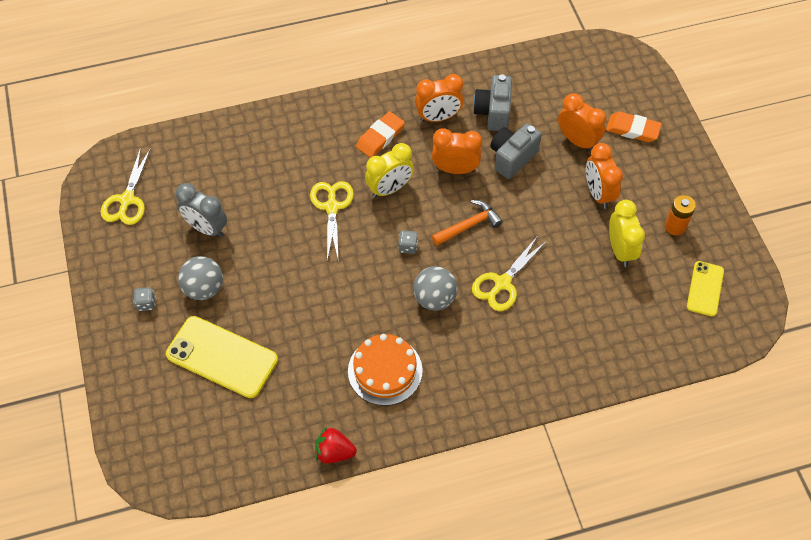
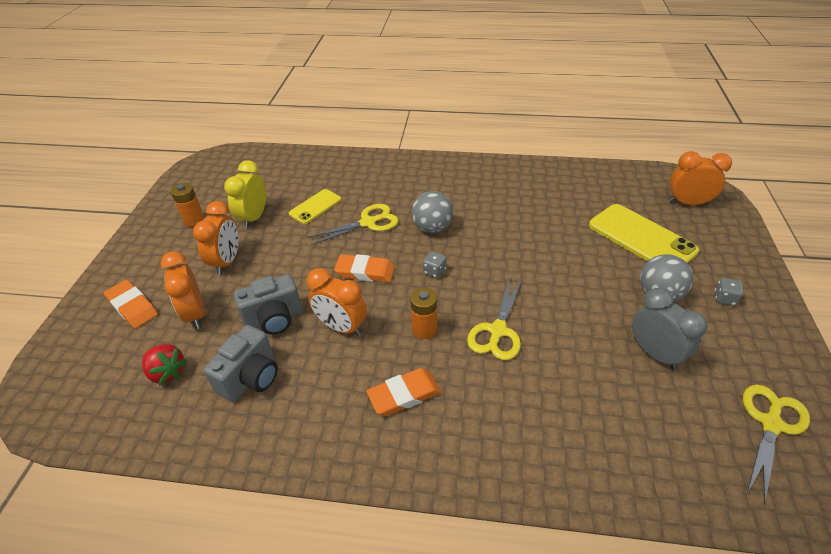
camera: 155 degrees left, 15 degrees down
red strawberry [315,427,357,463] -> red strawberry moved to [142,344,187,385]
orange cake [348,334,423,406] -> none
yellow clock [365,143,414,198] -> orange battery [410,288,437,339]
orange clock [415,74,464,122] -> orange clock moved to [668,151,732,205]
orange hammer [432,200,503,246] -> orange eraser [334,254,395,282]
yellow phone [687,261,724,316] -> yellow phone moved to [289,189,341,224]

